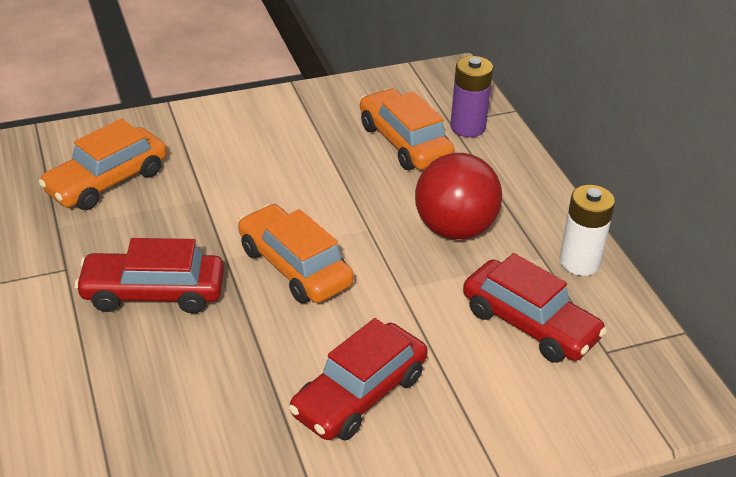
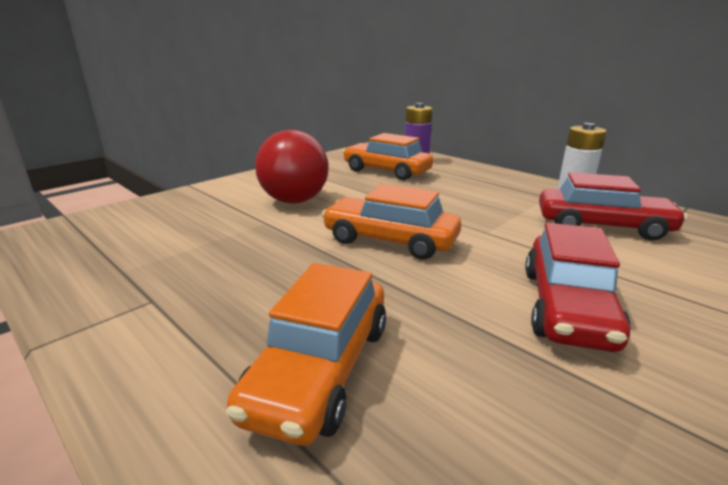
camera: 25 degrees left, 15 degrees down
orange car [38,119,167,210] -> orange car moved to [226,263,386,445]
red car [75,238,224,314] -> none
red ball [415,153,502,240] -> red ball moved to [255,130,328,204]

